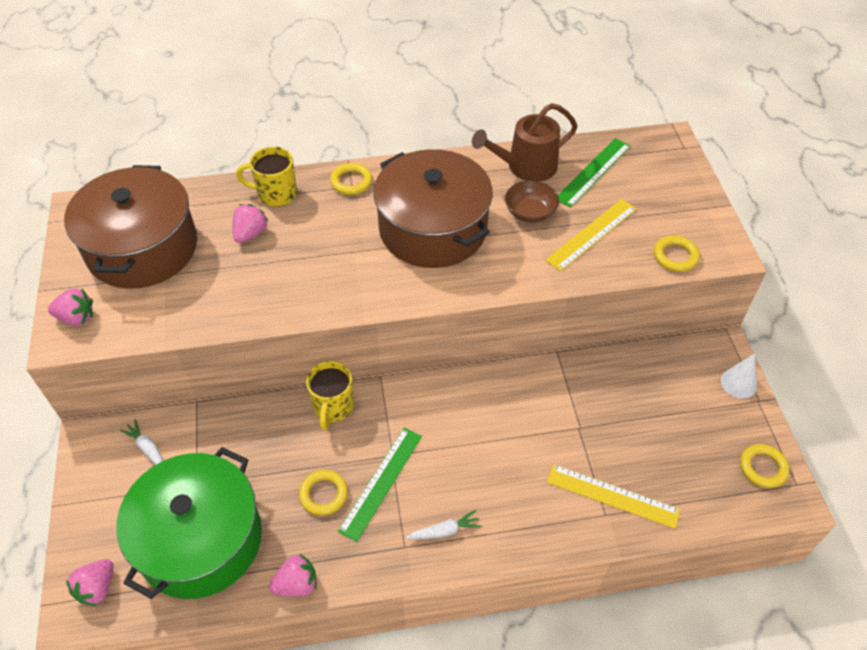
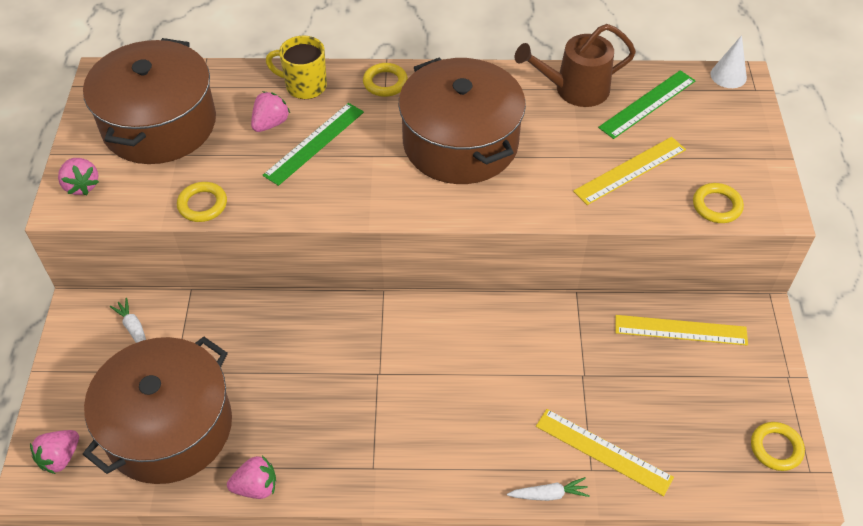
camera: 10 degrees right, 0 degrees up
pink strawberry [48,288,93,326] -> pink strawberry turned 45 degrees clockwise [58,158,99,195]
green pot [117,447,262,599] -> brown pot [83,337,232,484]
yellow ring [299,470,348,516] -> yellow ring moved to [177,182,227,222]
yellow mug [306,361,354,430] -> none
green ruler [338,428,422,542] -> green ruler moved to [263,103,364,186]
white carrot [406,510,482,539] -> white carrot moved to [507,477,590,501]
brown bowl [505,180,559,223] -> none
white cone [721,354,757,398] -> white cone moved to [710,35,747,88]
none -> yellow ruler [615,315,748,345]

